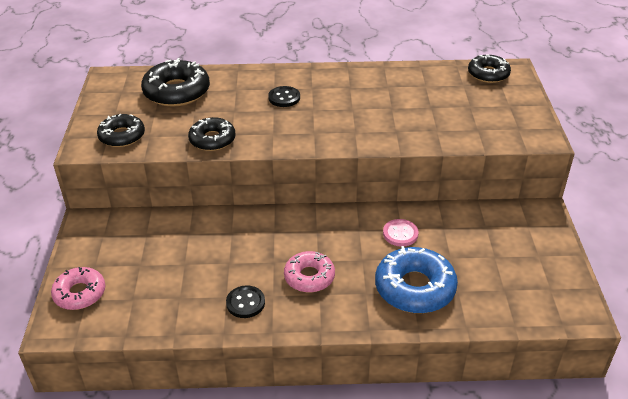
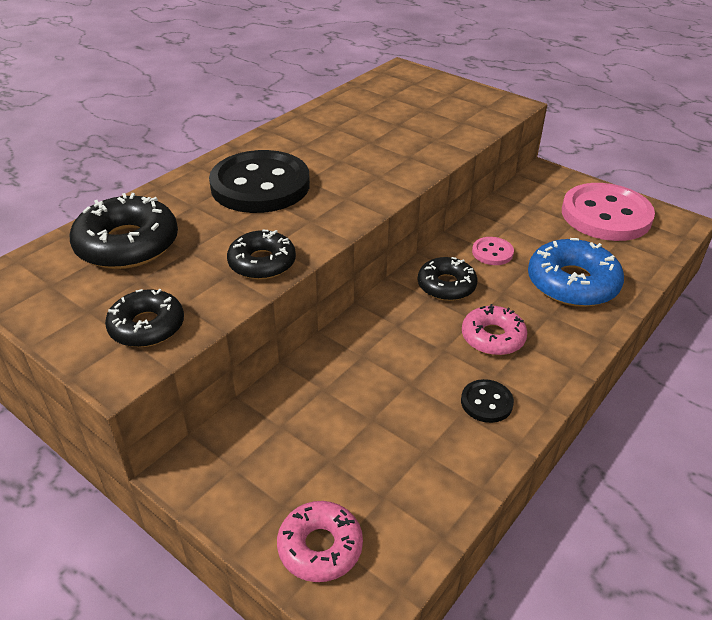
camera: 50 degrees left, 0 degrees up
black button [268,86,300,107] -> black button [209,150,310,213], size x2.30
black donut [468,55,511,83] -> black donut moved to [418,257,478,301]
none -> pink button [562,183,655,241]

